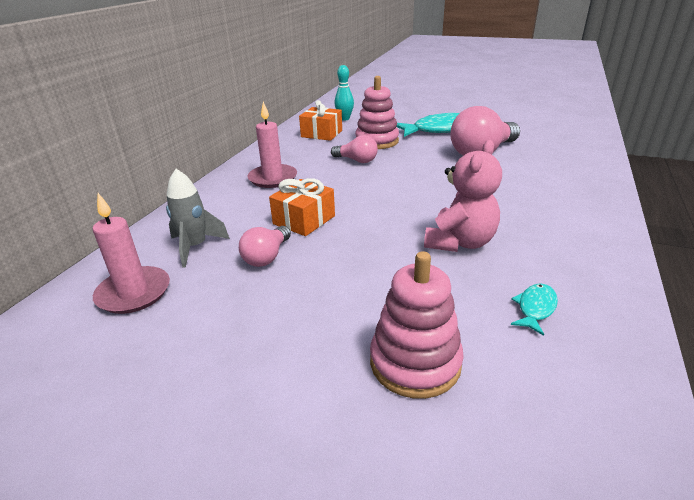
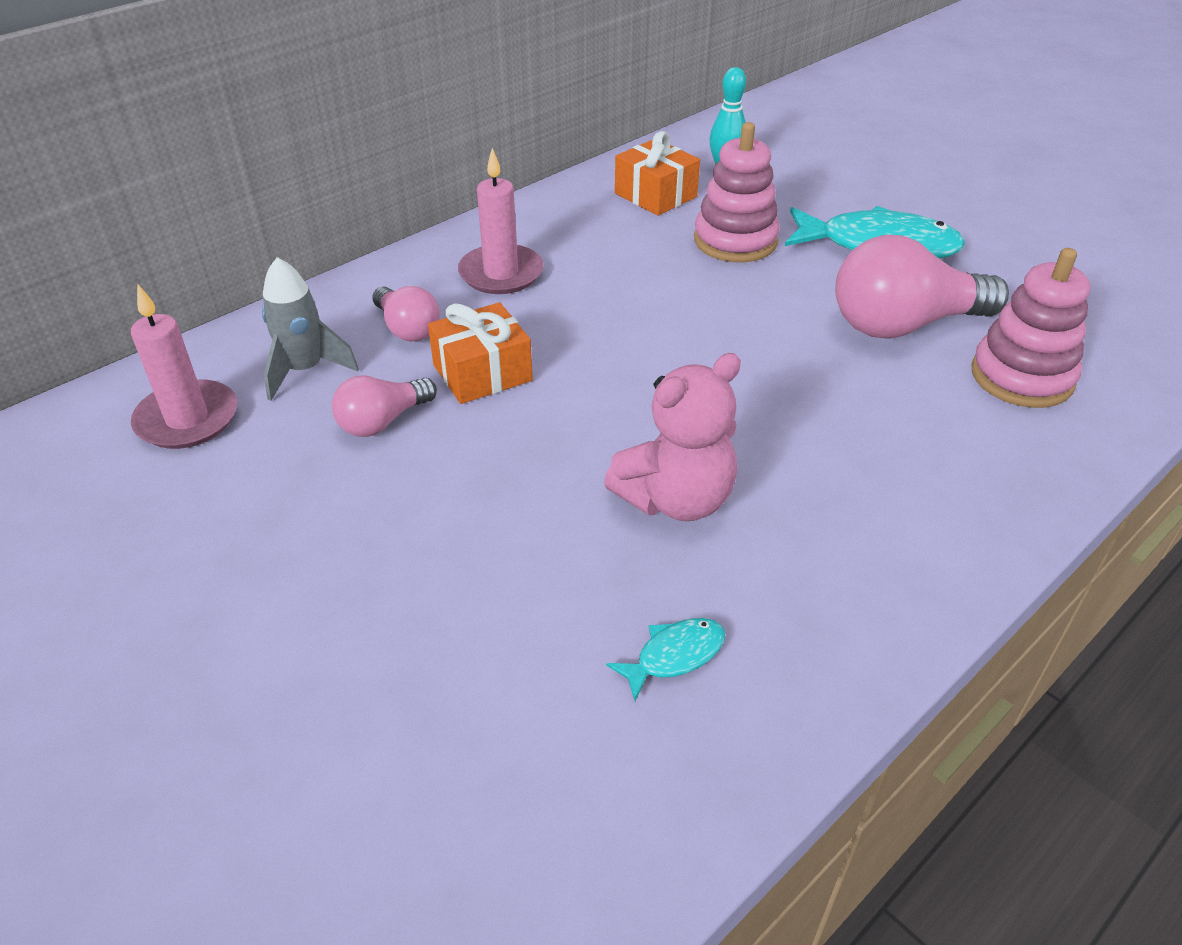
camera: 25 degrees right, 10 degrees up
pink light bulb [331,135,378,163] -> pink light bulb moved to [372,286,440,341]
pink stacking toy [370,251,464,399] -> pink stacking toy moved to [971,248,1090,408]

